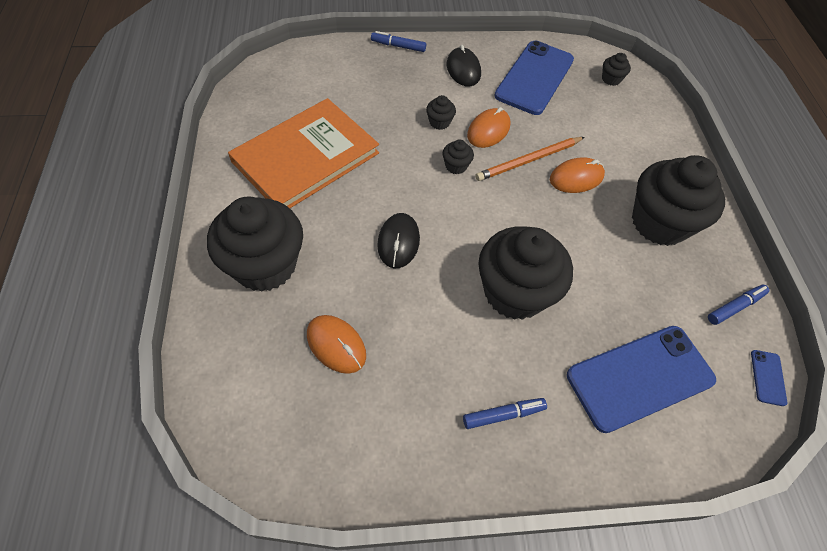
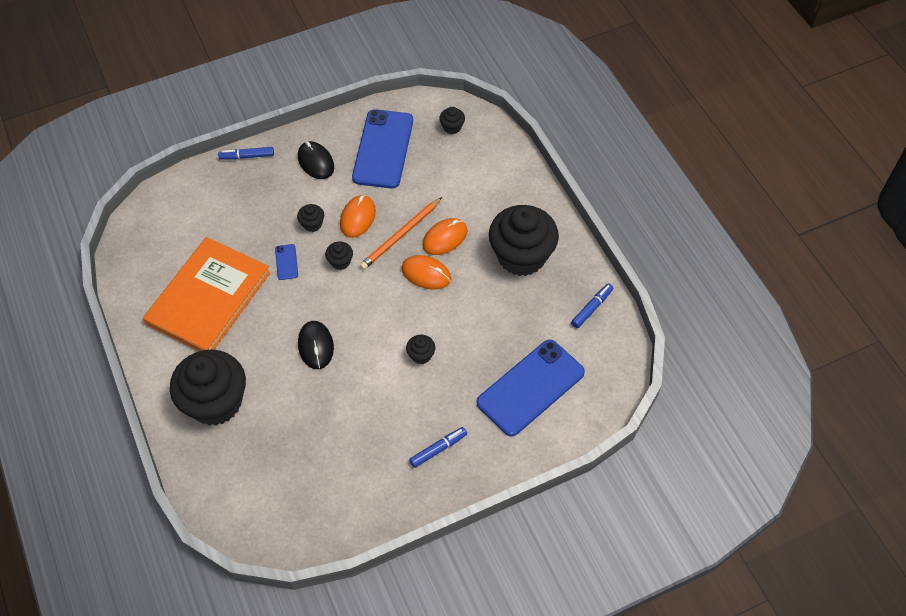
camera: 15 degrees left, 0 degrees up
orange mouse [307,315,366,374] -> orange mouse moved to [401,255,451,289]
black cupcake [478,226,573,320] -> black cupcake [406,335,435,364], size x0.40
blue phone [751,350,787,406] -> blue phone moved to [275,244,298,280]

